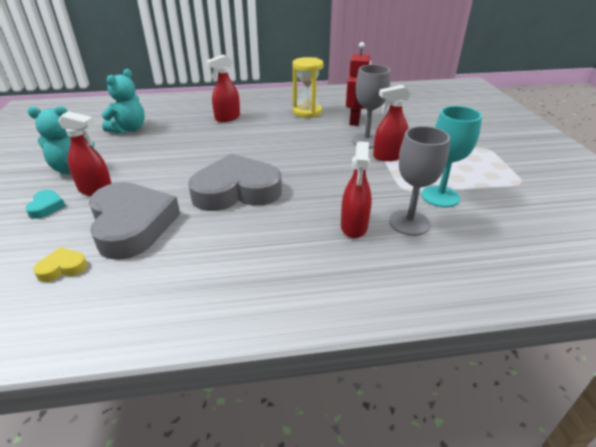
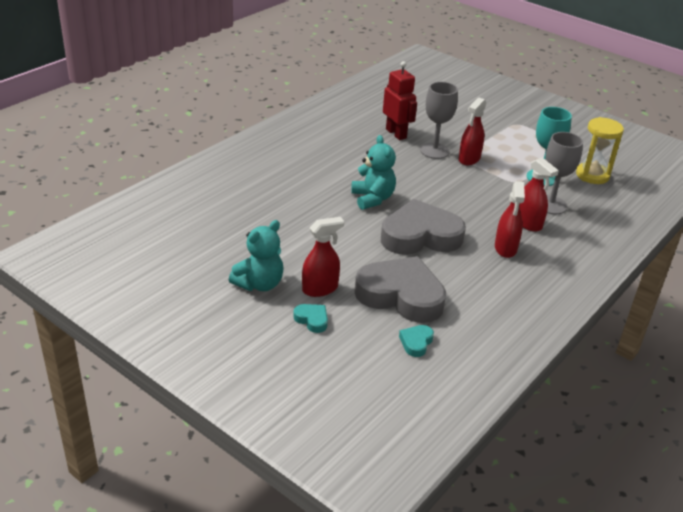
camera: 45 degrees left, 0 degrees up
yellow heart [33,247,88,282] -> turquoise heart [399,325,434,357]
turquoise teddy bear [101,69,145,133] -> turquoise teddy bear moved to [351,135,396,210]
grey heart [188,153,282,211] -> grey heart turned 45 degrees clockwise [381,199,466,255]
red spray bottle [206,55,240,122] -> red spray bottle moved to [495,181,525,258]
yellow hourglass [292,57,324,118] -> yellow hourglass moved to [576,117,624,184]

